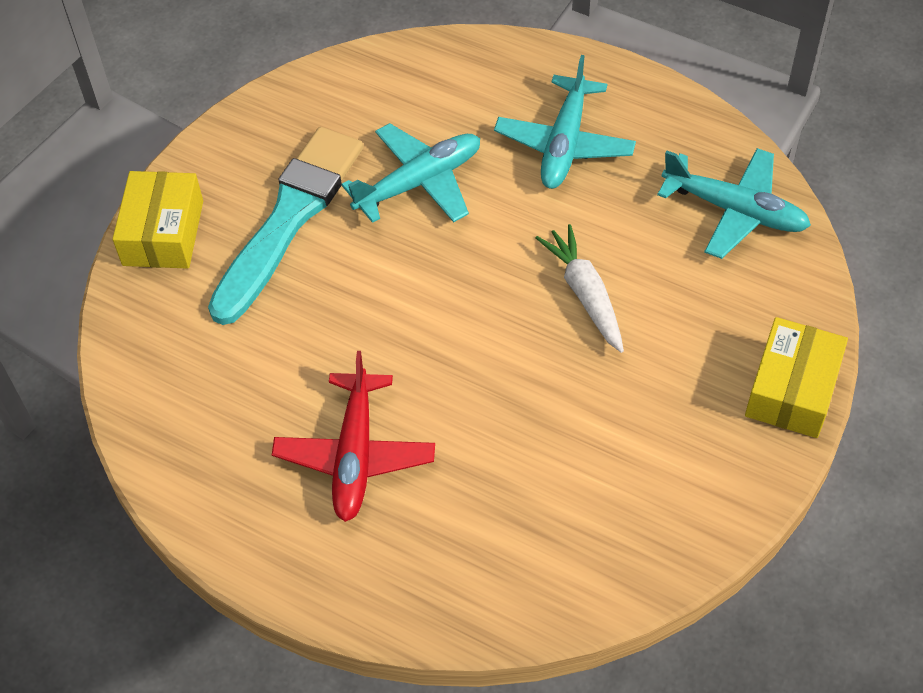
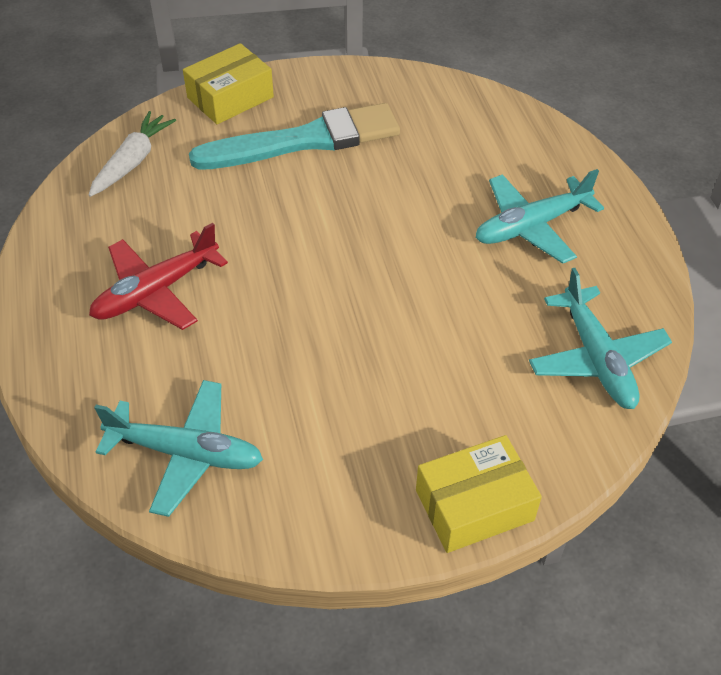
camera: 45 degrees right, 5 degrees down
turquoise plane [341,123,480,223] -> turquoise plane moved to [94,380,263,517]
white carrot [536,224,624,353] -> white carrot moved to [88,111,176,197]

